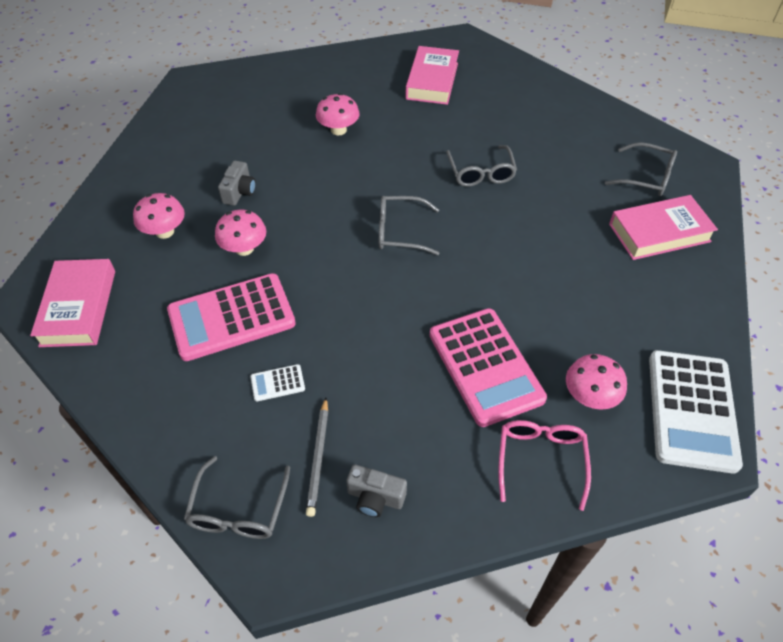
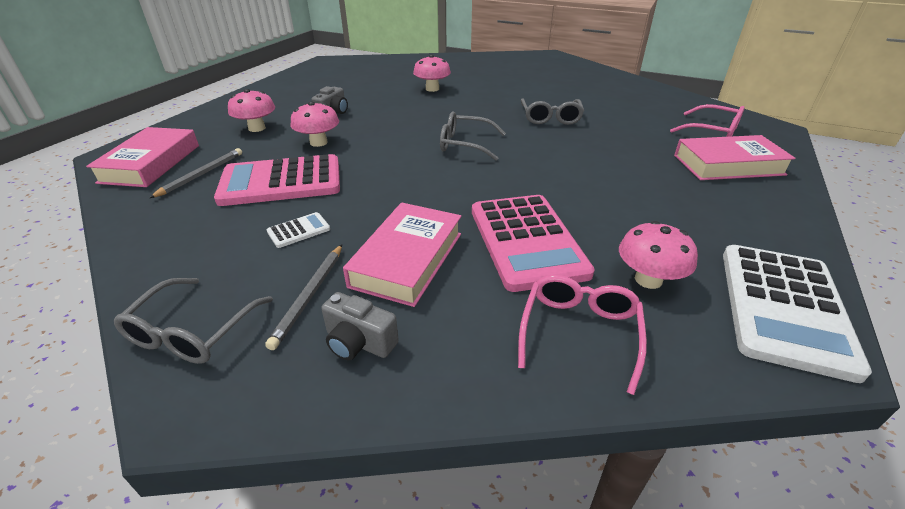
camera: 10 degrees right, 15 degrees down
white calculator [250,364,305,401] -> white calculator turned 150 degrees clockwise [267,212,330,248]
pink book [405,46,459,105] -> pink book moved to [343,202,461,307]
grey glasses [605,142,677,196] -> pink glasses [670,104,745,137]
none -> grey pencil [149,148,242,198]

